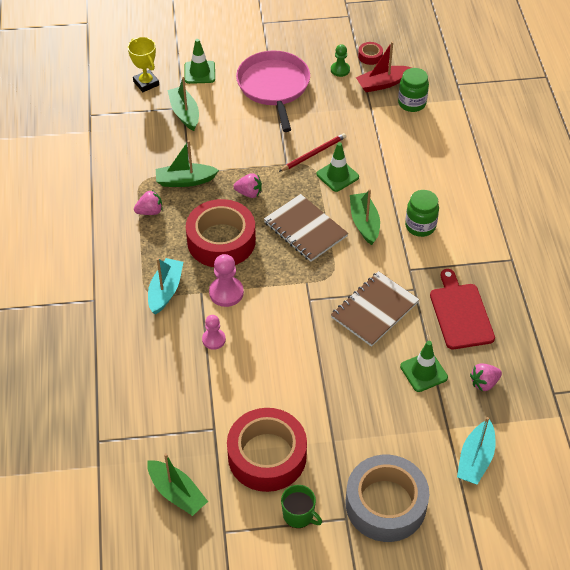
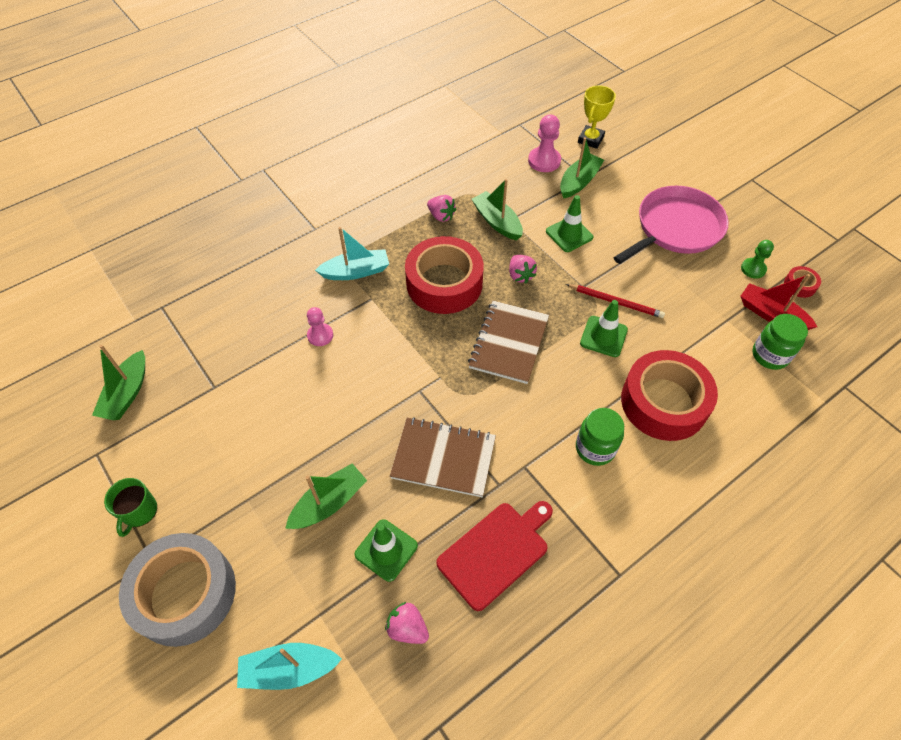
camera: 60 degrees right, 5 degrees up
green traffic cone [185,39,215,84] -> green traffic cone moved to [546,195,593,252]
pink pawn [209,254,244,307] -> pink pawn moved to [528,114,561,172]
red tape [227,408,307,492] -> red tape moved to [621,350,718,441]
green boat [350,189,380,245] -> green boat moved to [285,464,367,529]

